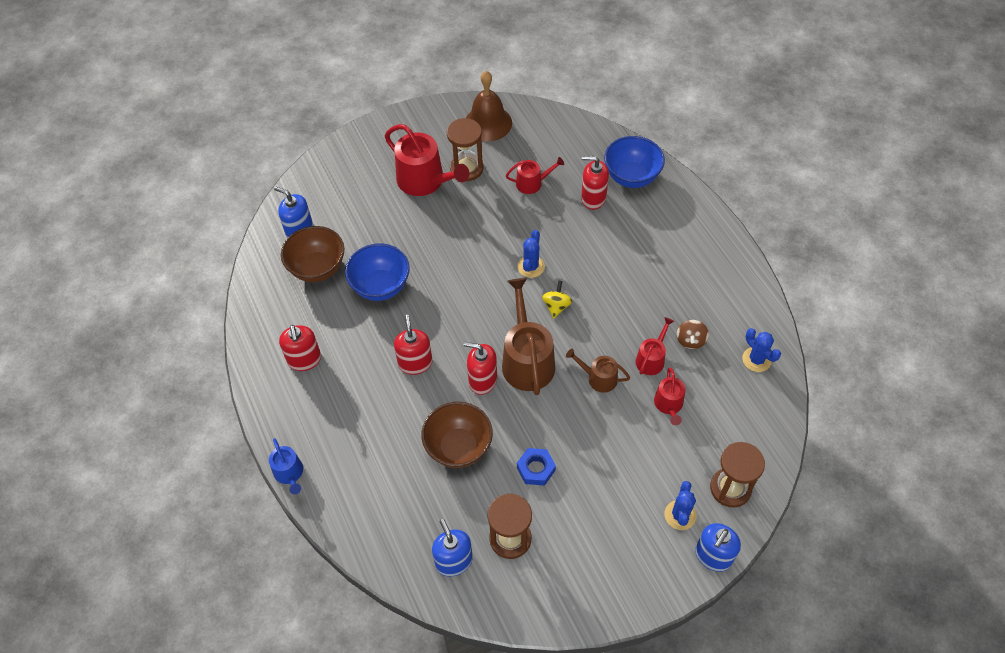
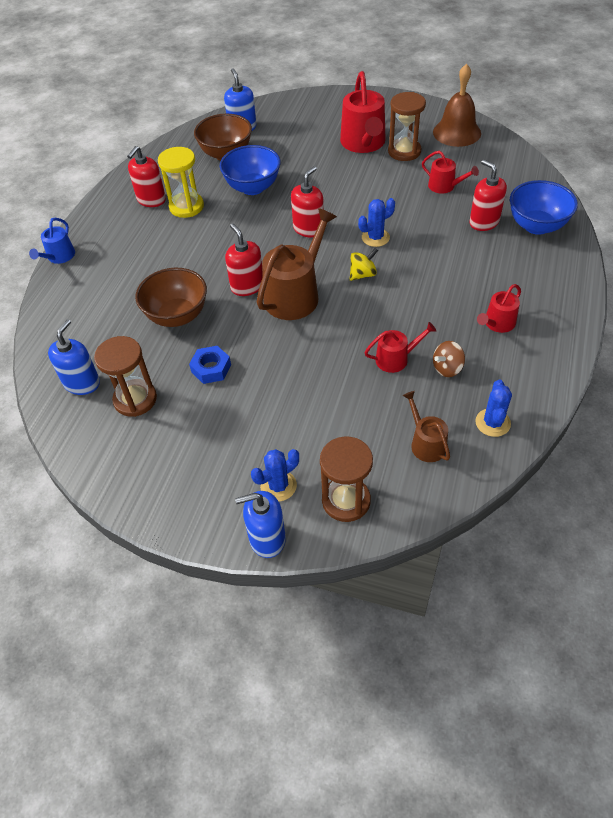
camera: 45 degrees right, 5 degrees down
red soap dispenser [394,315,432,375] -> red soap dispenser moved to [291,166,324,237]
brown watering can [566,349,630,393] -> brown watering can moved to [403,391,450,462]
red watering can [654,367,685,425] -> red watering can moved to [477,284,521,333]
none -> yellow hourglass [158,147,204,218]

